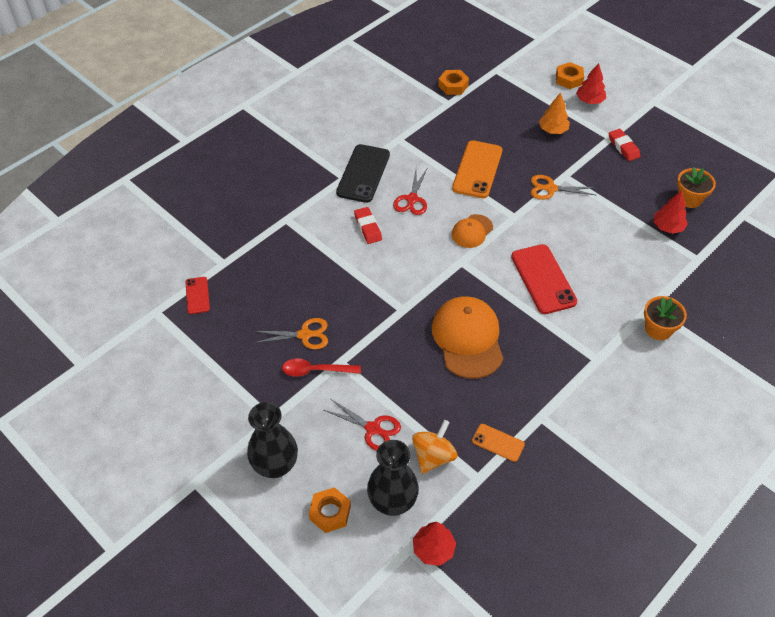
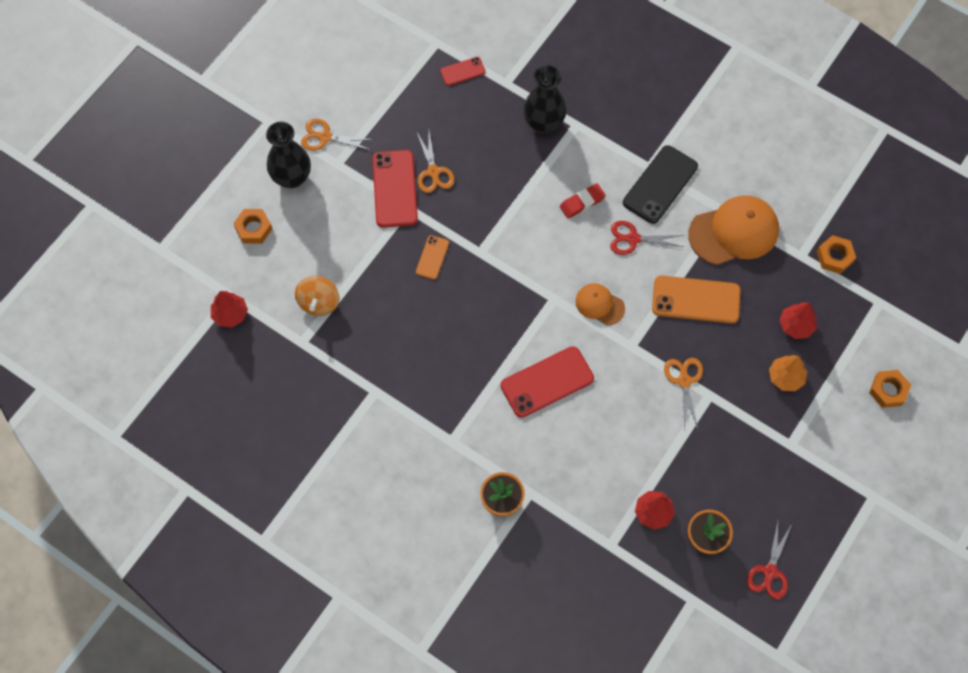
camera: 80 degrees right, 15 degrees up
red spoon [282,358,361,377] -> red phone [372,150,418,228]
red scissors [324,399,401,451] -> red scissors moved to [747,521,792,599]
black phone [336,144,390,203] -> black phone turned 60 degrees counterclockwise [623,145,698,224]
black vase [367,440,419,516] -> black vase moved to [523,65,567,134]
orange spinning top [412,420,457,474] -> orange spinning top turned 75 degrees clockwise [295,276,340,316]
orange cap [432,296,503,379] -> orange cap moved to [688,195,779,265]
orange phone [472,424,525,462] -> orange phone moved to [416,235,449,280]
red tree [576,63,606,104] -> red tree moved to [779,302,817,339]
red eraser [609,129,640,161] -> none
none -> orange scissors [301,118,374,151]

